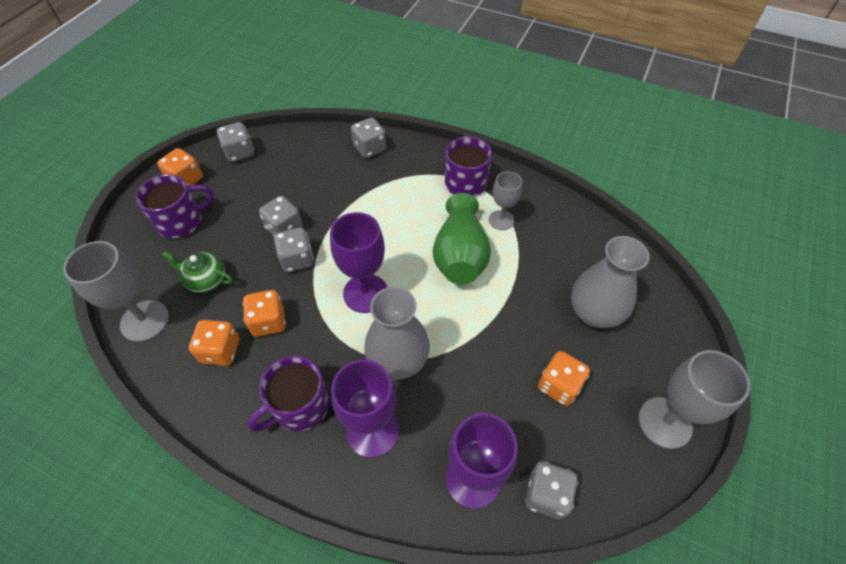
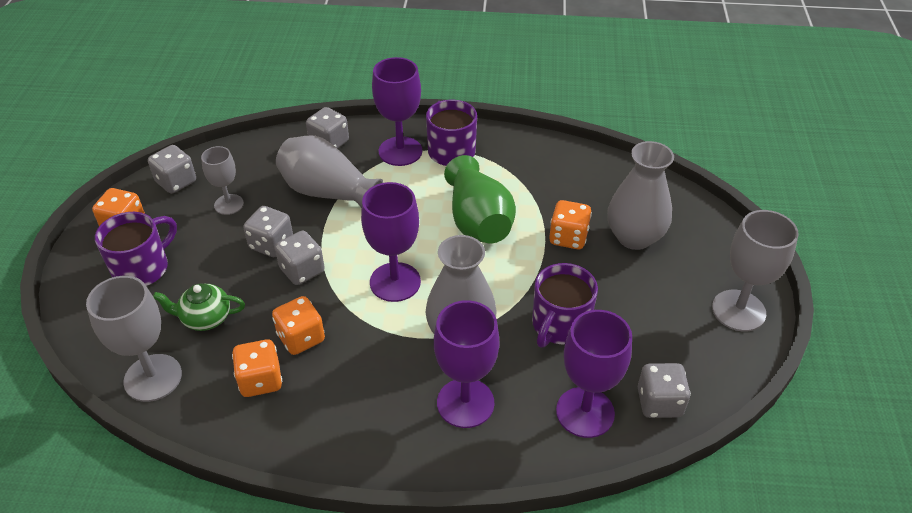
camera: 20 degrees left, 10 degrees down
purple mug [247,356,329,432] -> purple mug moved to [532,263,598,347]
grey goblet [489,171,522,230] -> grey goblet moved to [201,146,244,215]
orange dice [538,351,590,406] -> orange dice moved to [549,200,592,249]
none -> grey vase [276,135,383,208]
none -> purple goblet [372,57,422,166]

